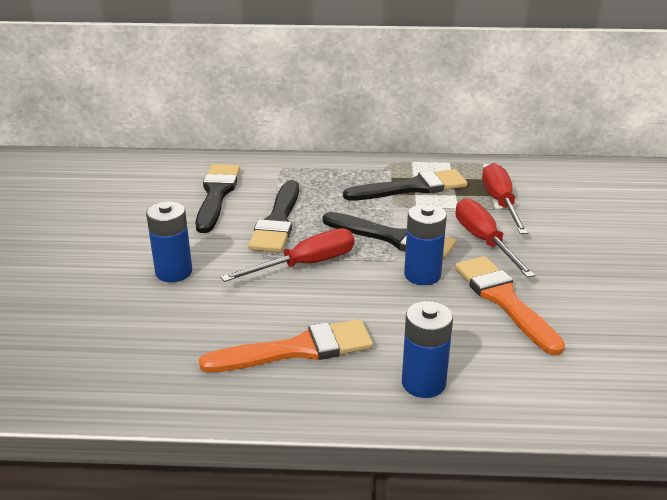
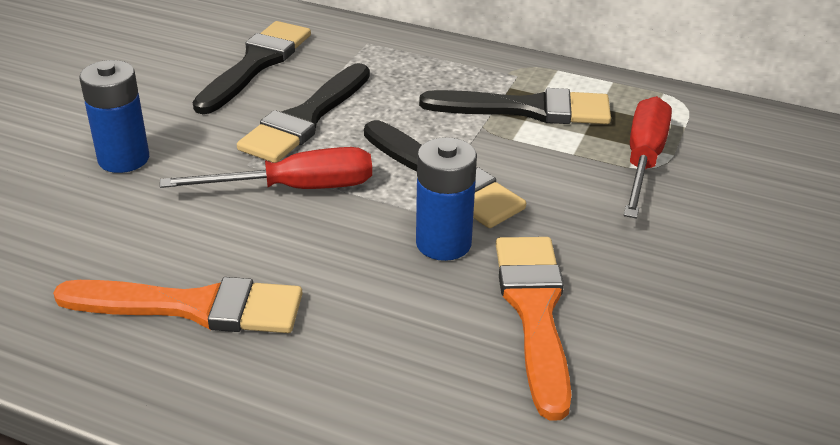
camera: 20 degrees right, 5 degrees up
blue battery [402,301,453,398] -> none
red screwdriver [456,198,535,278] -> none

